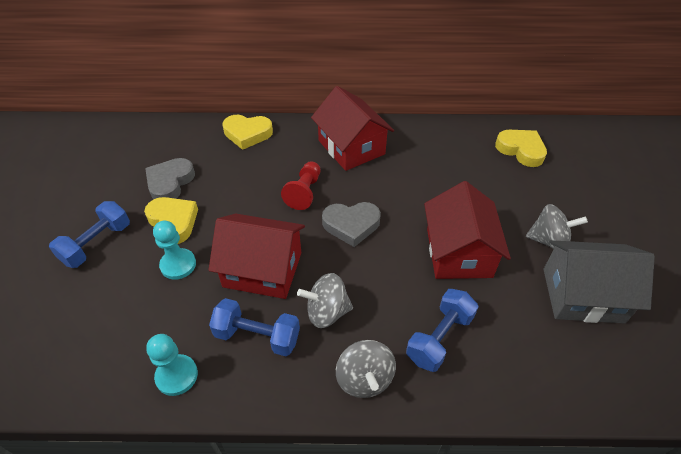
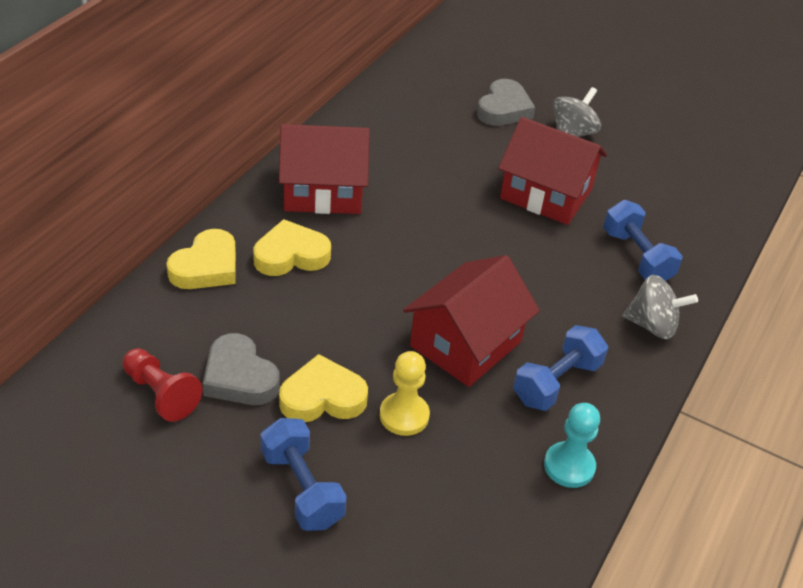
camera: 65 degrees left, 5 degrees down
turquoise pawn [153,221,196,280] -> yellow pawn [380,351,430,436]
red pawn [281,161,321,210] -> red pawn moved to [123,348,203,422]
grey spinning top [297,273,353,328] -> none
grey heart [322,202,381,247] -> grey heart moved to [477,79,535,126]
yellow heart [495,130,547,167] -> yellow heart moved to [253,219,331,276]
grey house [543,240,655,323] -> none

